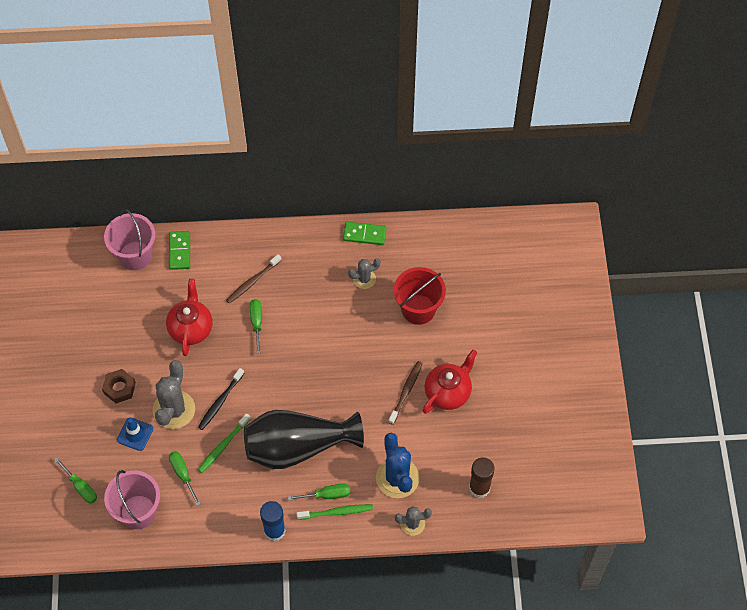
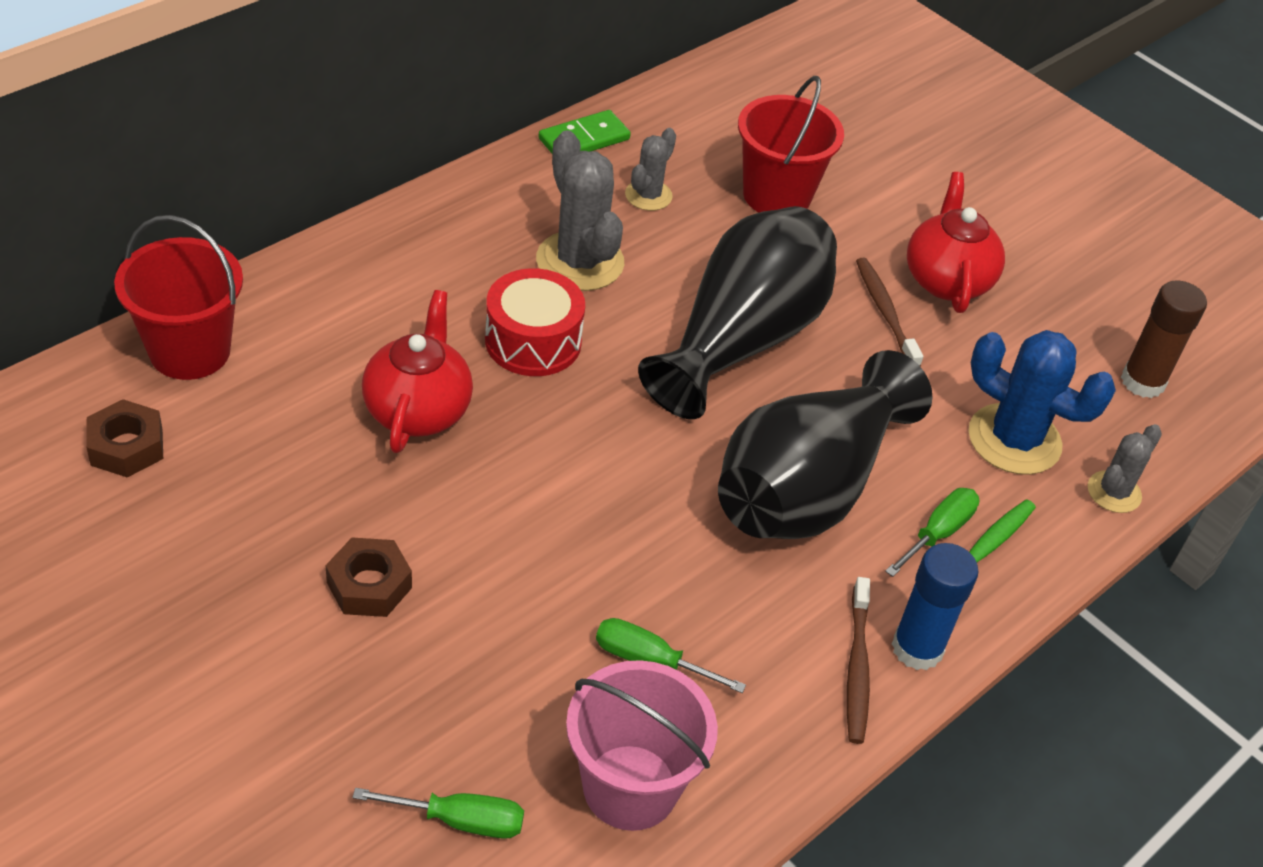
camera: 45 degrees left, 15 degrees down
pink bucket [104,209,156,270] -> red bucket [114,215,243,380]
blue traffic cone [117,418,153,451] -> none
grey cactus [153,360,195,429] -> grey cactus moved to [536,130,624,291]
red teapot [166,279,212,356] -> red teapot turned 45 degrees clockwise [362,290,473,453]
green domino [169,231,190,270] -> none
black toothbrush [198,368,244,430] -> none
green toothbrush [198,413,250,473] -> none
brown toothbrush [226,254,282,304] -> brown toothbrush moved to [847,577,870,744]
green screwdriver [249,299,262,354] -> red drum [485,268,585,376]
none -> brown nut [86,399,163,478]
none -> black vase [638,206,837,419]

